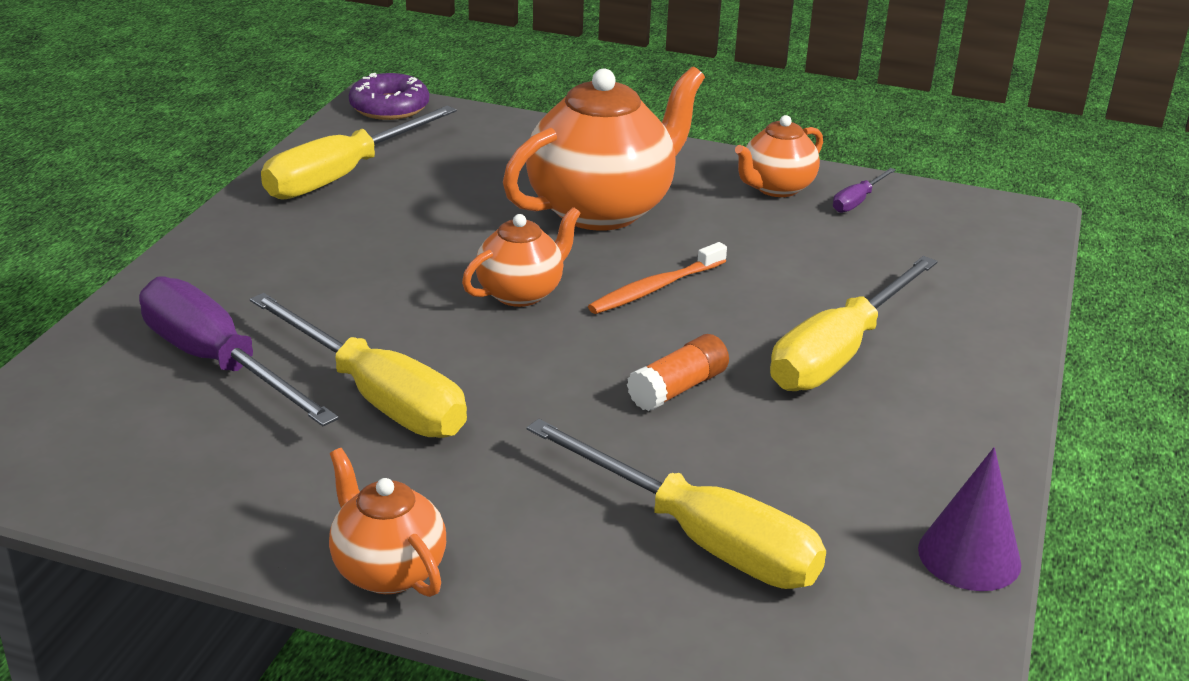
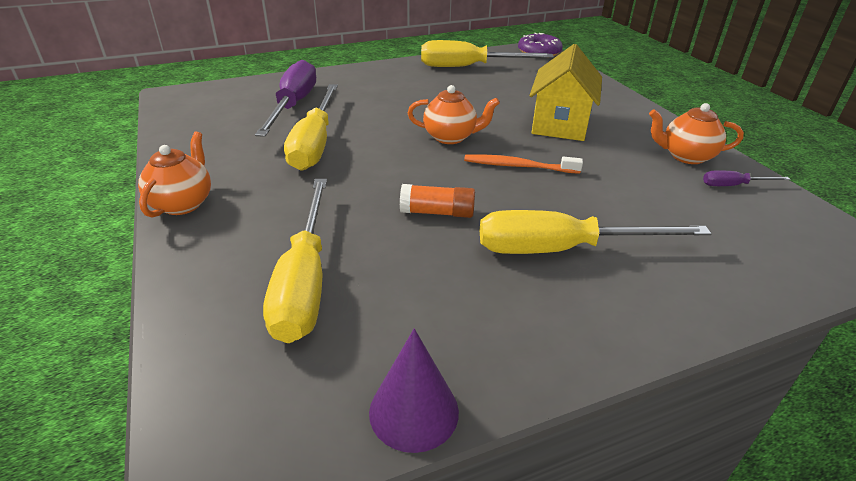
camera: 50 degrees right, 5 degrees up
orange teapot [503,67,705,231] -> yellow house [529,44,602,141]

